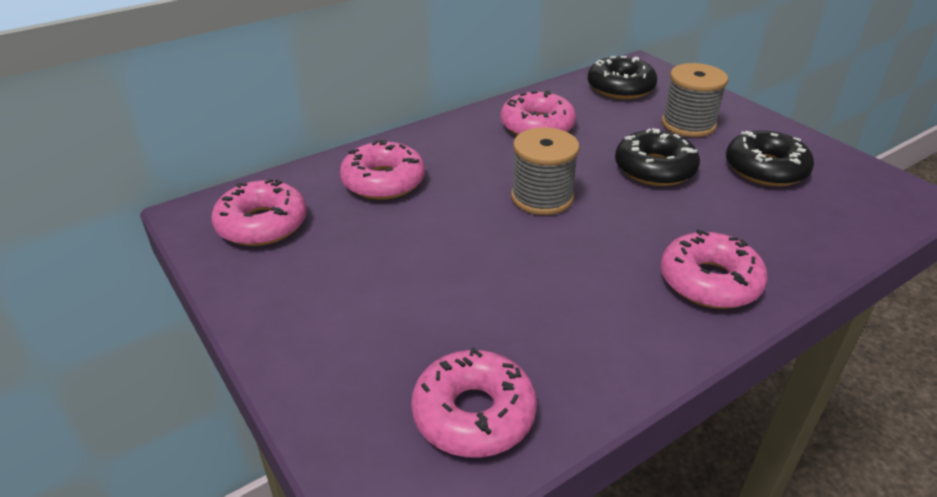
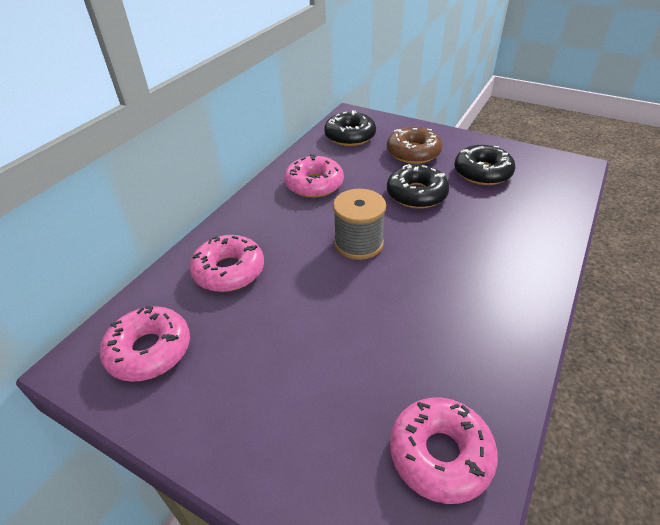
camera: 25 degrees left, 5 degrees up
pink donut [661,230,767,309] -> none
grey spool [662,63,728,137] -> brown donut [387,127,442,164]

